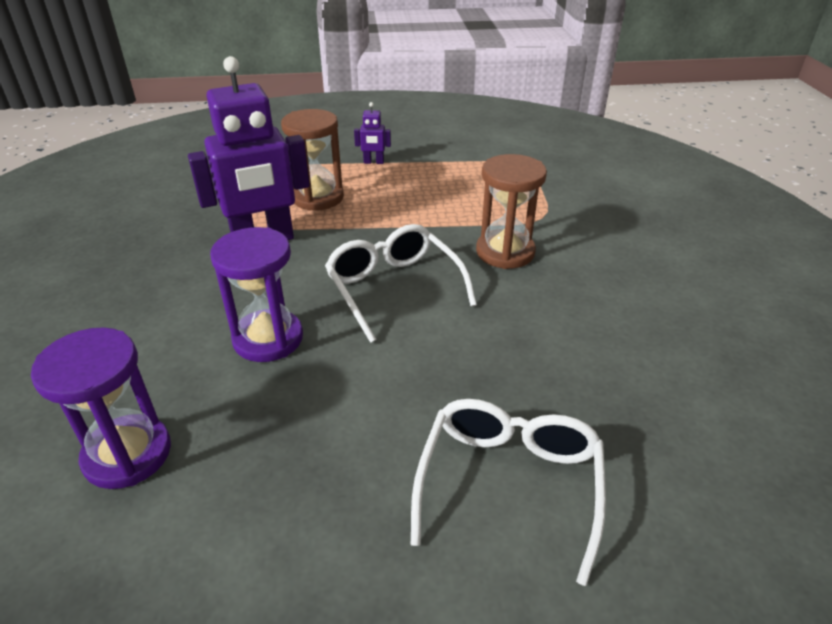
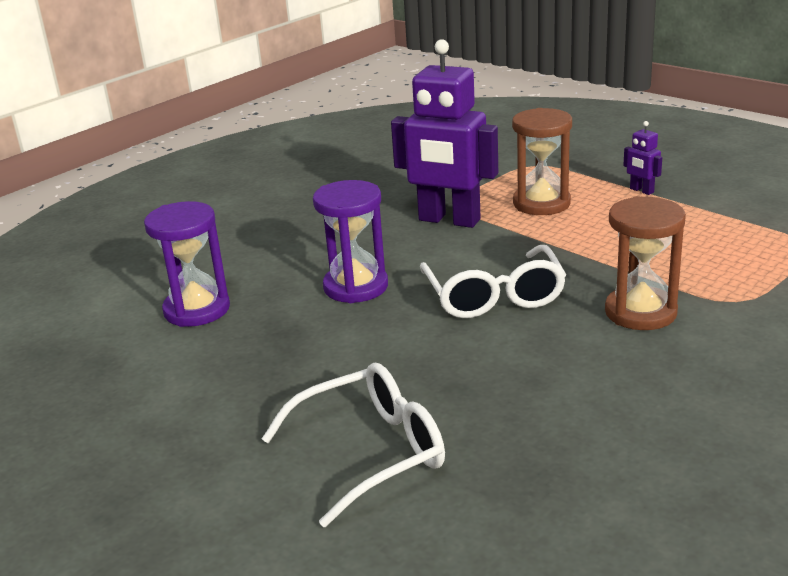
camera: 50 degrees right, 10 degrees down
white glasses [325,224,477,343] -> white glasses turned 150 degrees clockwise [420,245,567,318]

